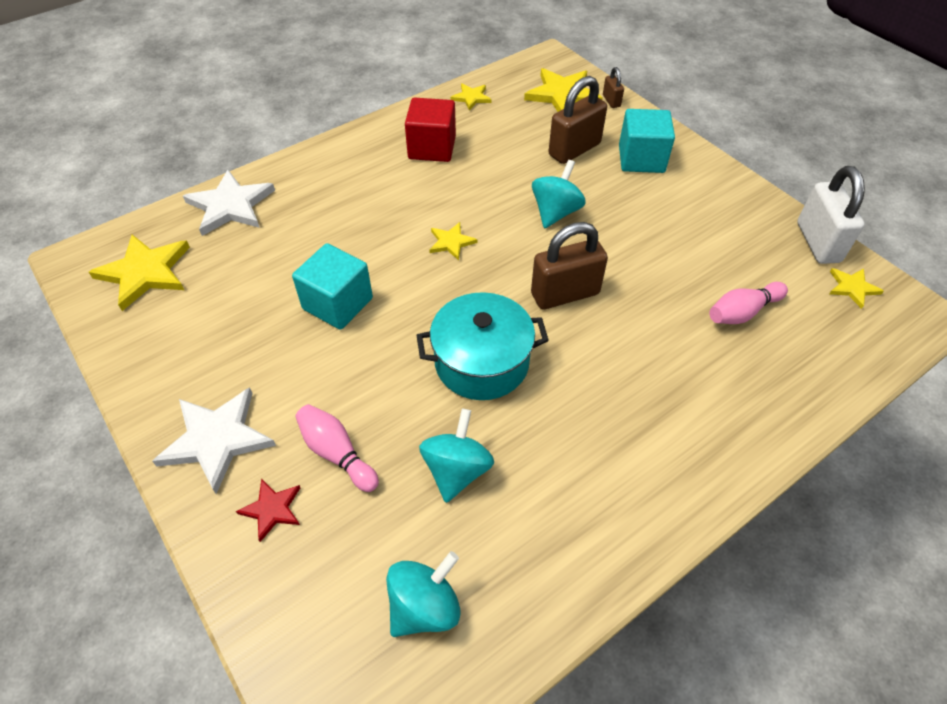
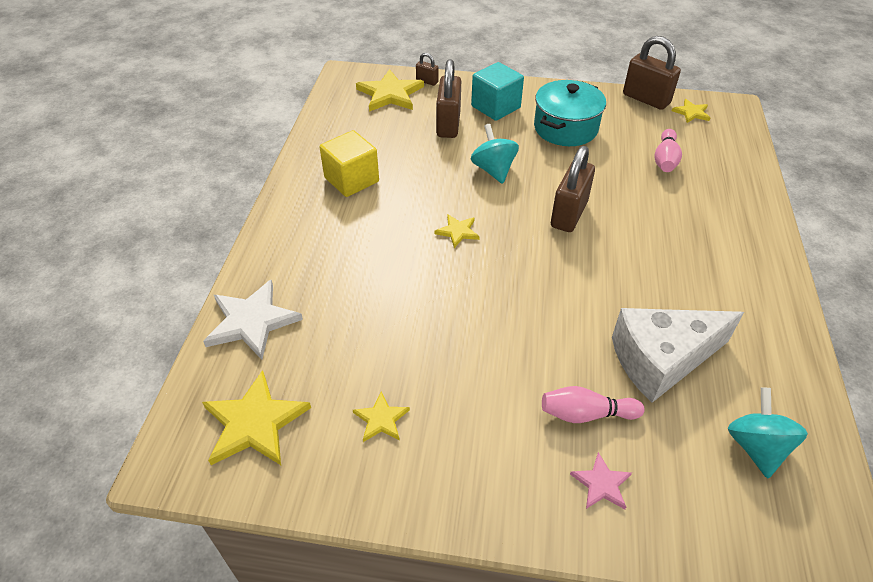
camera: 45 degrees left, 5 degrees down
white star [152,387,276,494] -> none
red star [236,479,301,542] -> pink star [570,452,632,509]
turquoise cube [292,243,373,330] -> none
red cube [405,98,456,162] -> yellow cube [320,130,379,197]
turquoise pot [416,292,549,400] -> turquoise pot moved to [534,80,606,146]
turquoise spinning top [419,408,494,503] -> white cheese [612,308,744,403]
yellow star [451,84,491,111] -> yellow star moved to [353,392,410,442]
white padlock [797,166,865,264] -> brown padlock [623,36,681,110]

